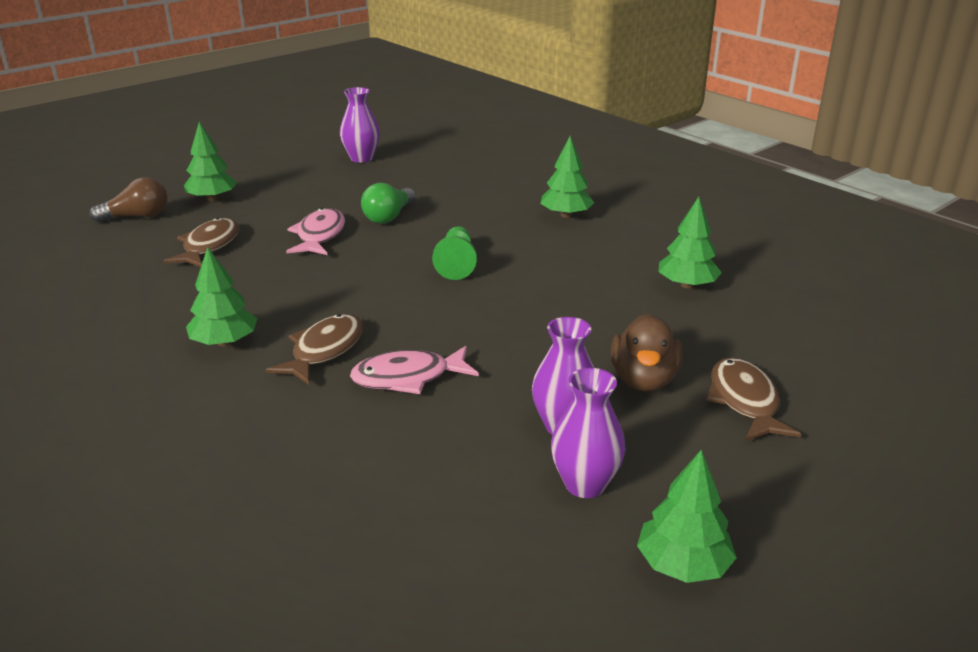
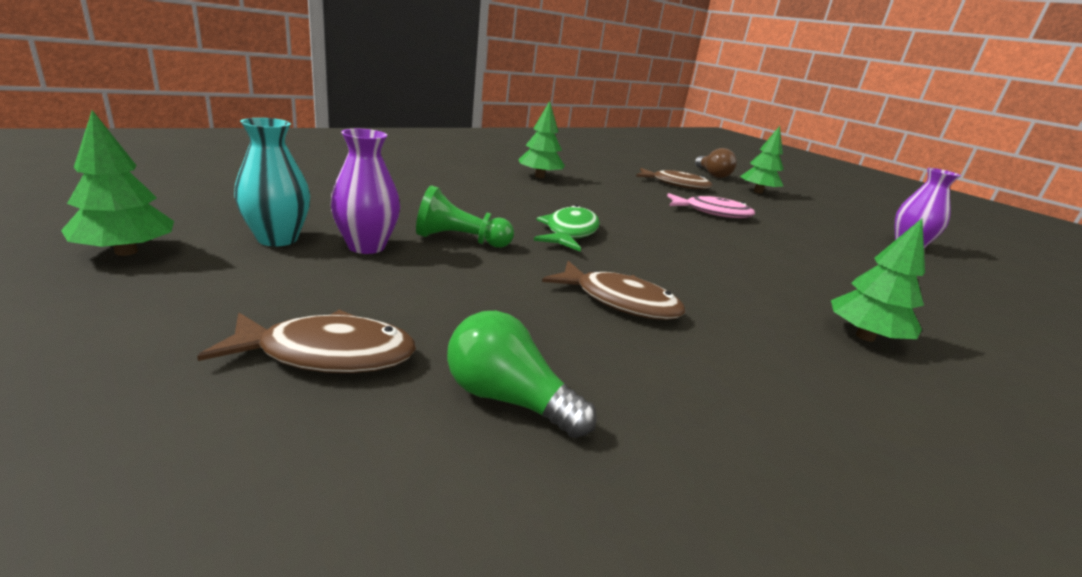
camera: 90 degrees right, 5 degrees down
brown fish [265,314,363,385] -> brown fish moved to [542,261,685,320]
pink fish [350,346,479,394] -> none
green light bulb [361,183,416,224] -> green light bulb moved to [447,311,597,438]
green pawn [432,226,477,280] -> green pawn moved to [416,185,514,248]
purple vase [551,368,626,498] -> turquoise vase [234,118,310,246]
brown duck [611,313,683,391] -> none
green tree [659,197,722,288] -> none
none -> green fish [534,205,600,252]

